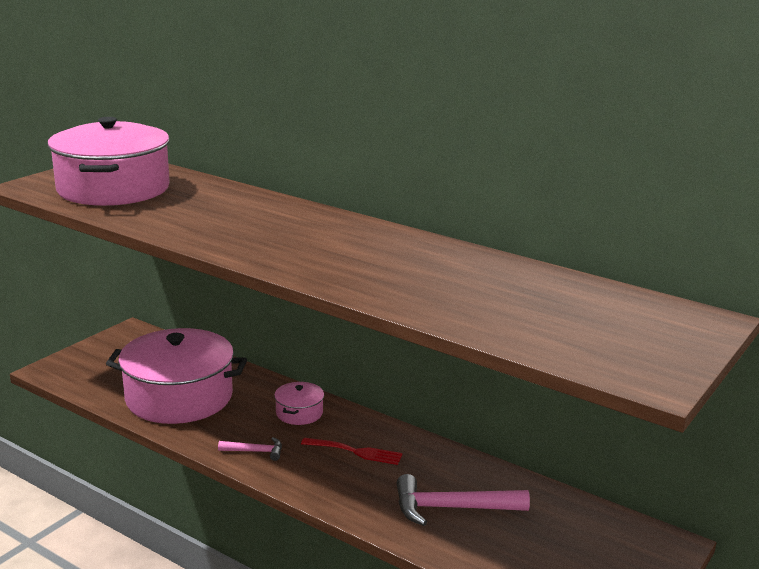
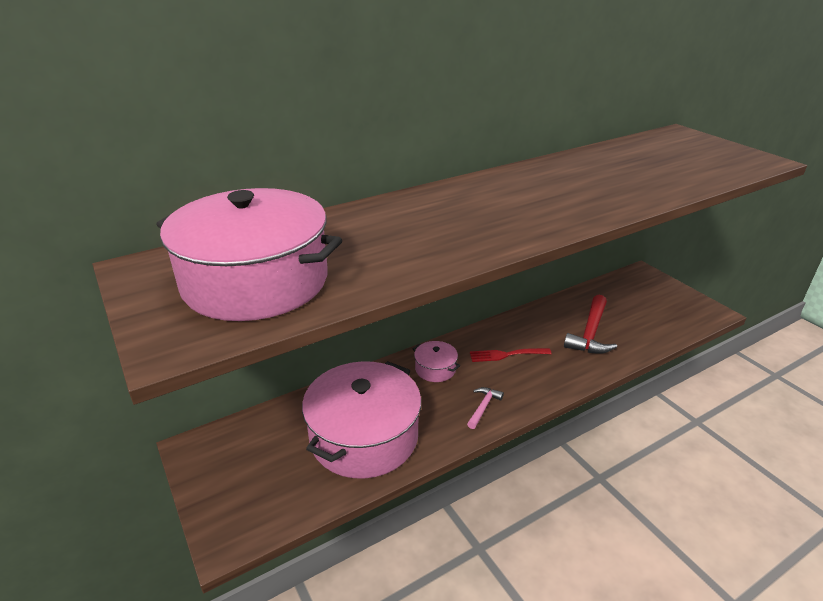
camera: 65 degrees left, 10 degrees up
red fork [301,438,402,465] -> red fork turned 135 degrees counterclockwise [470,348,552,362]
pink hammer [397,474,530,526] -> red hammer [564,295,617,354]

